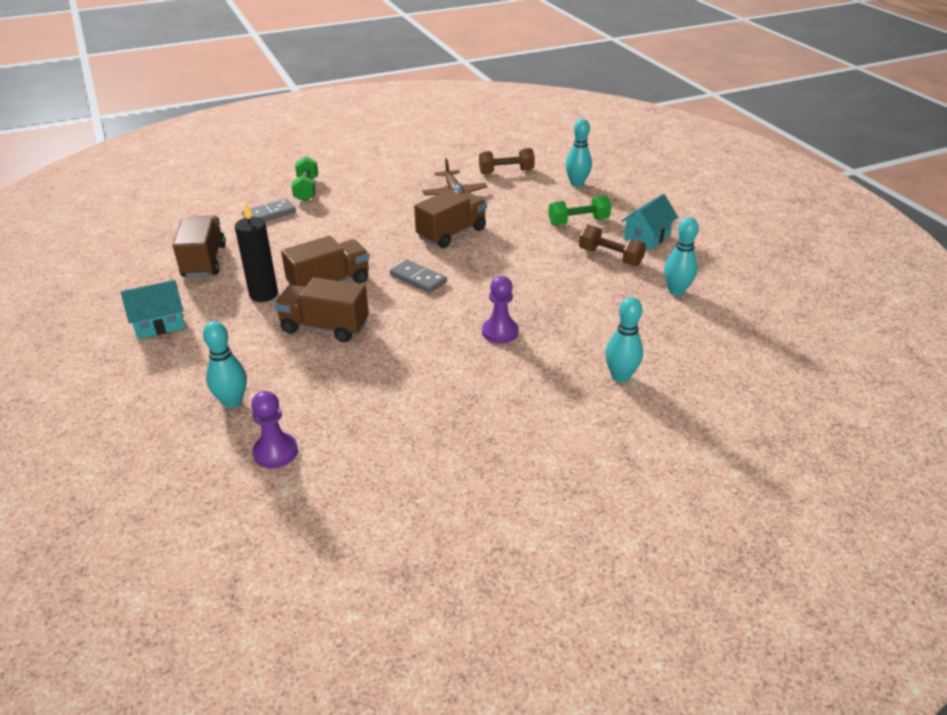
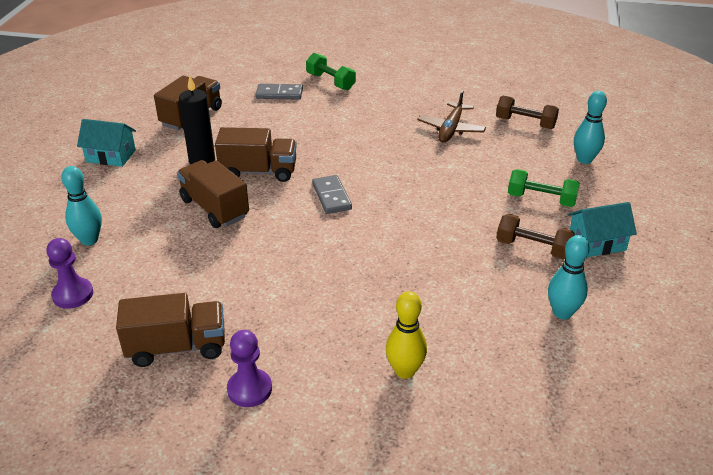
camera: 35 degrees right, 0 degrees up
green dumbbell [291,156,318,201] -> green dumbbell turned 75 degrees counterclockwise [306,53,356,90]
brown truck [414,190,487,248] -> brown truck moved to [116,293,225,367]
purple pawn [482,276,519,344] -> purple pawn moved to [227,330,272,407]
brown dumbbell [579,225,646,266] -> brown dumbbell turned 45 degrees counterclockwise [496,214,575,259]
turquoise bowling pin [605,297,643,382] -> yellow bowling pin [386,291,427,379]

